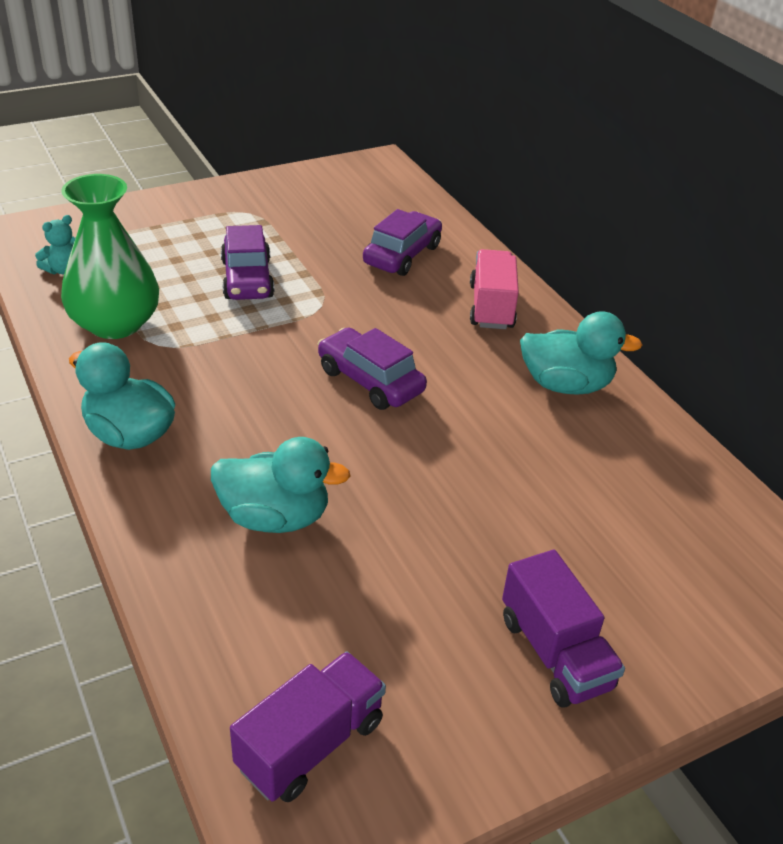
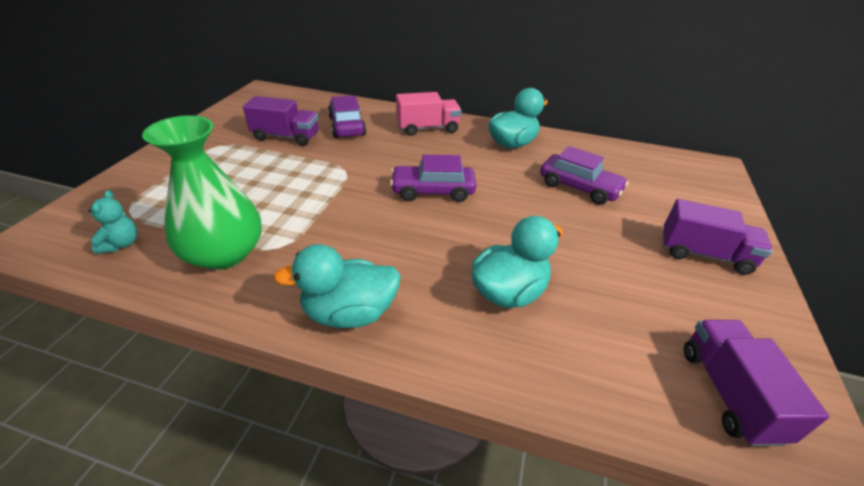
camera: 45 degrees left, 0 degrees up
purple car [221,225,274,300] -> purple car moved to [540,146,629,205]
pink truck [470,249,519,329] -> pink truck turned 120 degrees clockwise [396,92,462,136]
none -> purple truck [243,96,318,146]

